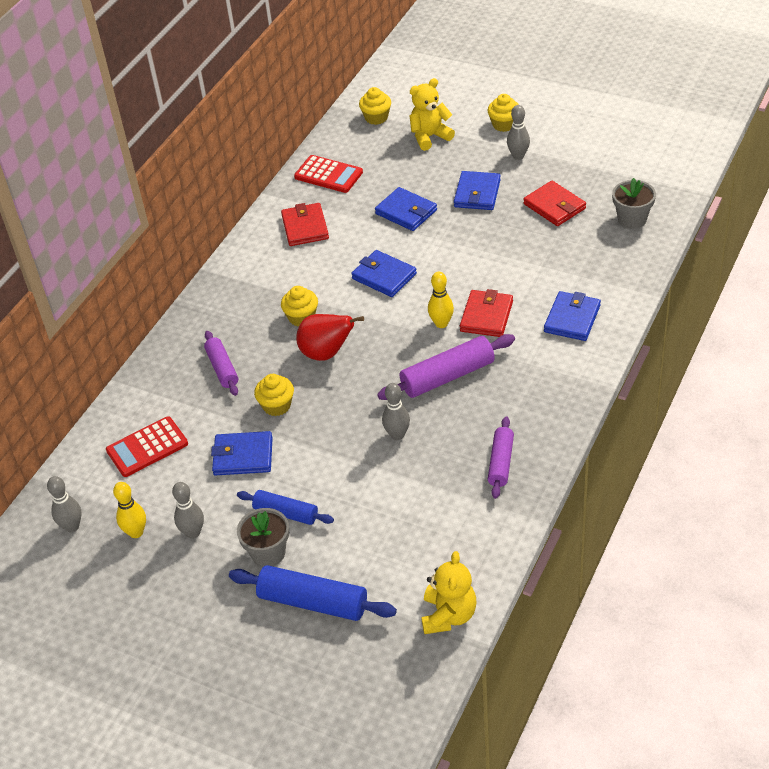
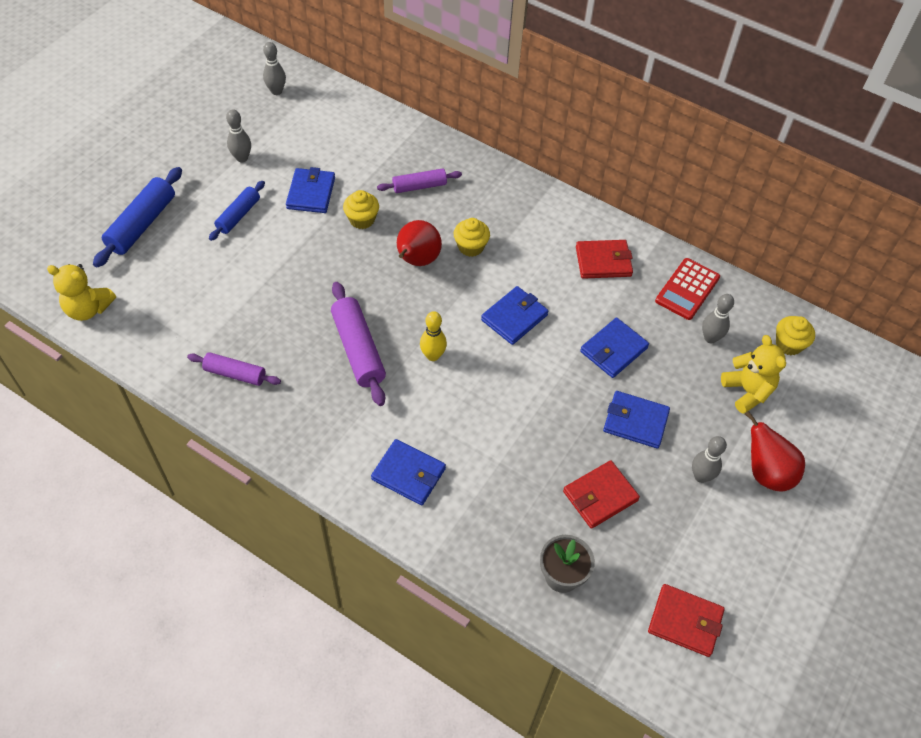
camera: 90 degrees right, 10 degrees up
red calculator [106,416,188,477] -> none
yellow bowling pin [113,482,146,538] -> none
grey flower pot [237,508,289,567] -> none
grey bowling pin [382,383,410,440] -> grey bowling pin moved to [702,294,734,343]
red wallet [460,289,513,337] -> red wallet moved to [648,584,725,657]
yellow cupcake [487,94,519,132] -> red pear [745,411,805,492]

